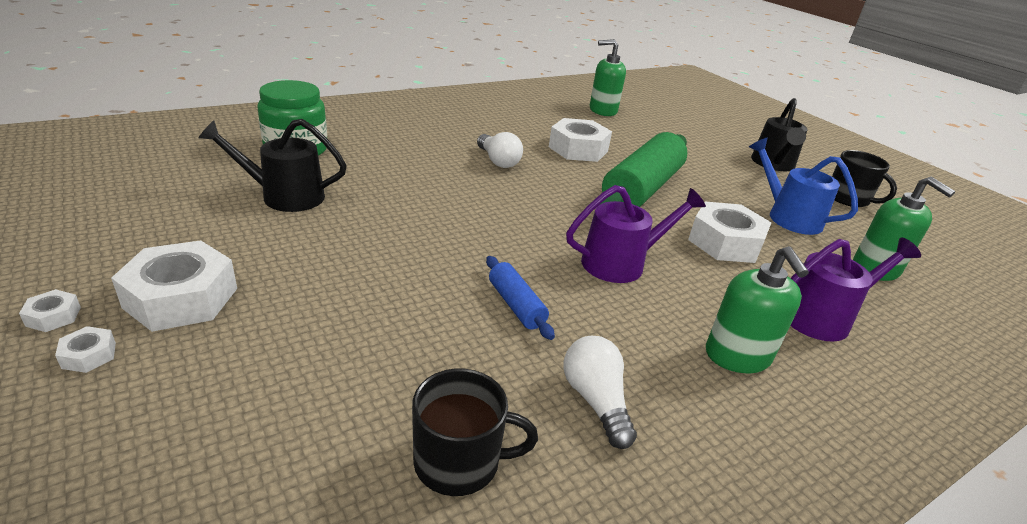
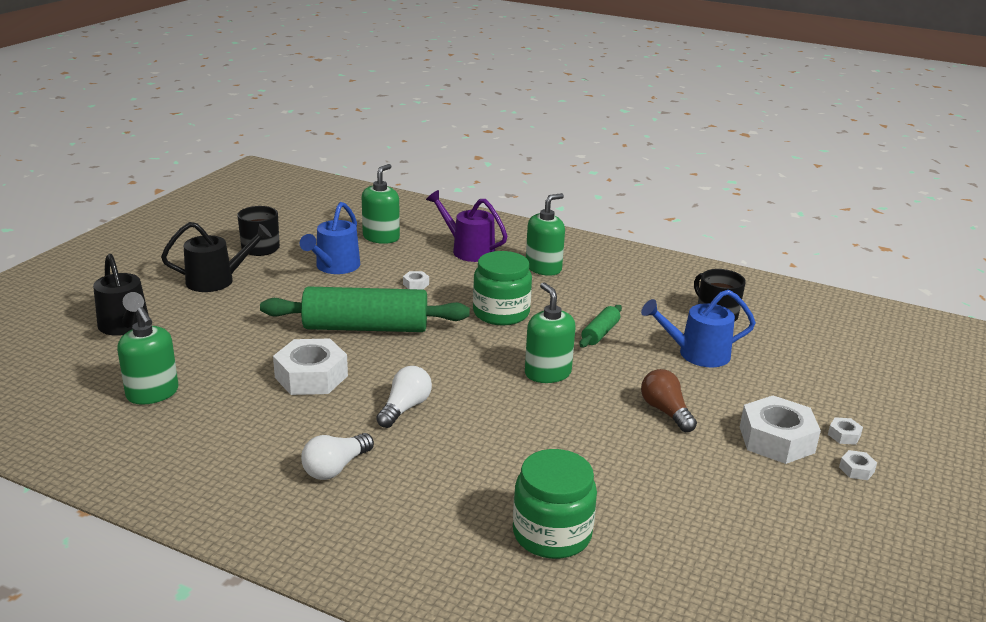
camera: 120 degrees left, 5 degrees down
black watering can [198,119,347,212] -> black watering can moved to [93,254,149,336]
blue rolling pin [486,256,555,340] -> green rolling pin [579,305,622,347]
white light bulb [564,336,637,449] -> white light bulb moved to [301,433,374,480]
purple watering can [566,185,706,283] -> green jar [473,251,532,326]
white nut [688,201,772,263] -> white nut [403,271,429,290], size x0.43
none -> green soap dispenser [525,282,576,383]
none -> blue watering can [641,290,756,367]
none -> brown light bulb [641,369,697,432]

